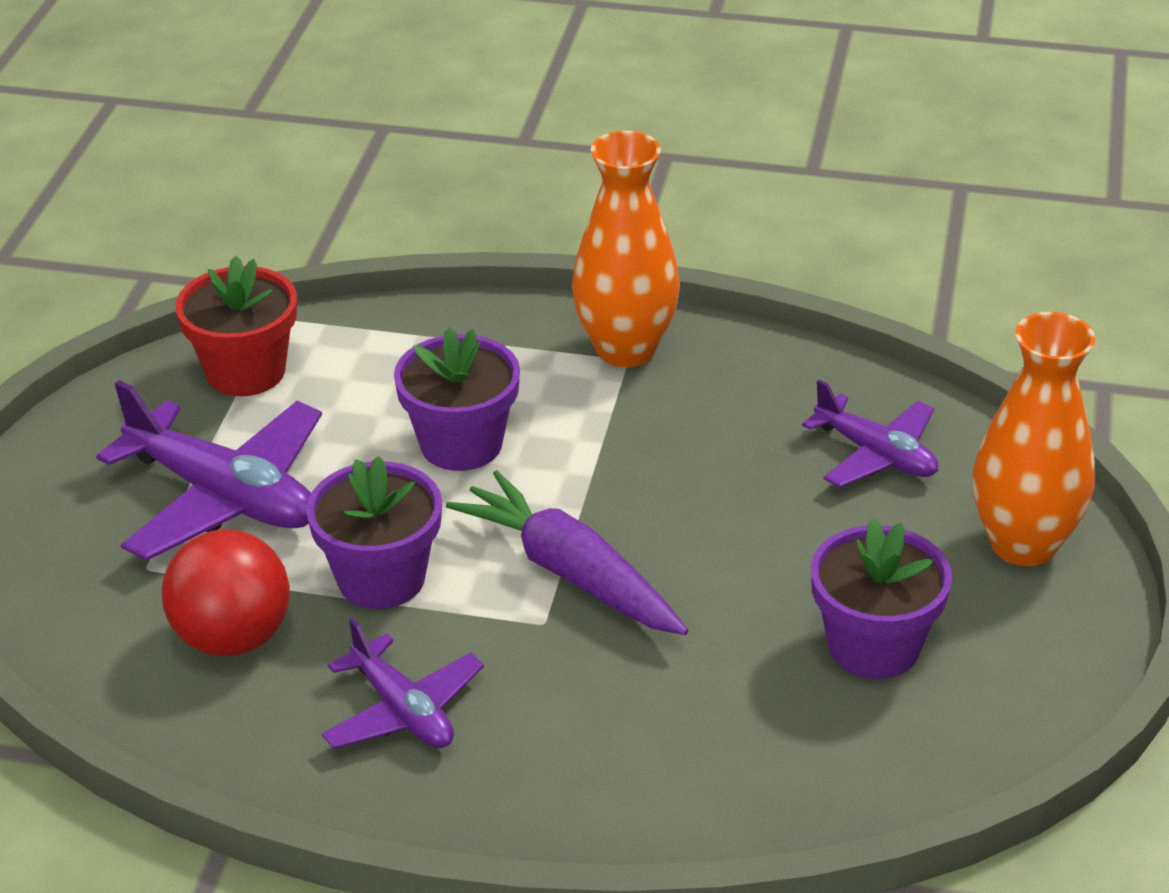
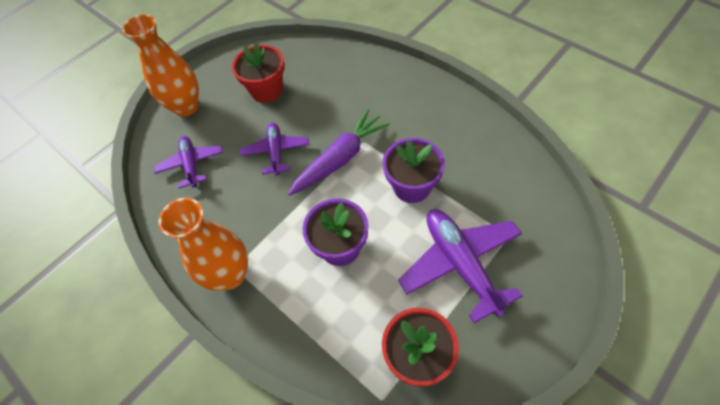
camera: 145 degrees left, 20 degrees up
red ball [162,529,290,656] -> none
purple plane [322,617,484,749] -> purple plane moved to [240,123,309,176]
purple carrot [446,470,688,635] -> purple carrot turned 120 degrees counterclockwise [288,109,390,196]
purple flower pot [811,518,952,679] -> red flower pot [232,44,285,103]

